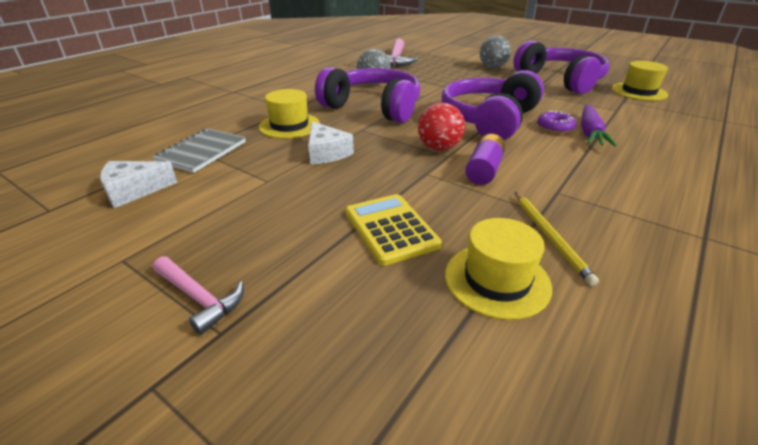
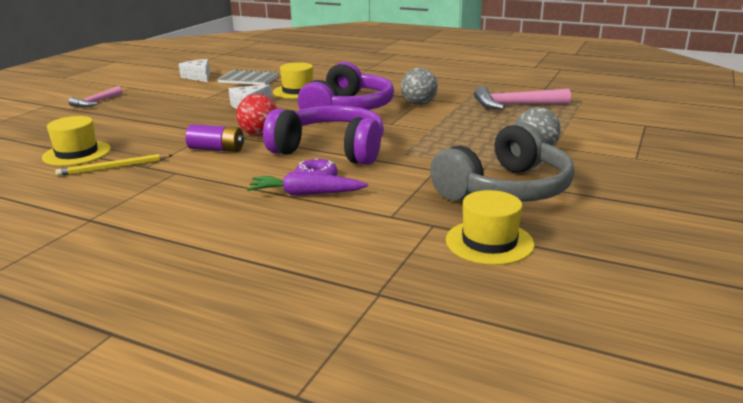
camera: 80 degrees right, 10 degrees down
yellow calculator [345,194,442,266] -> none
purple headphones [513,41,610,94] -> grey headphones [430,122,574,202]

